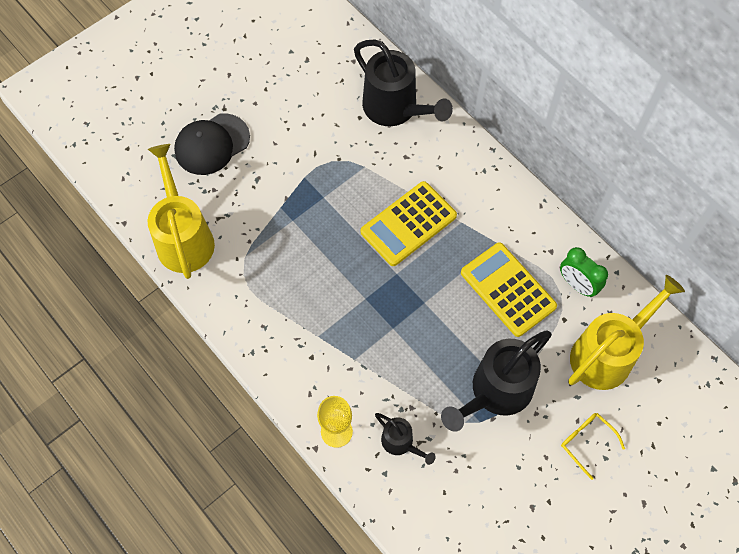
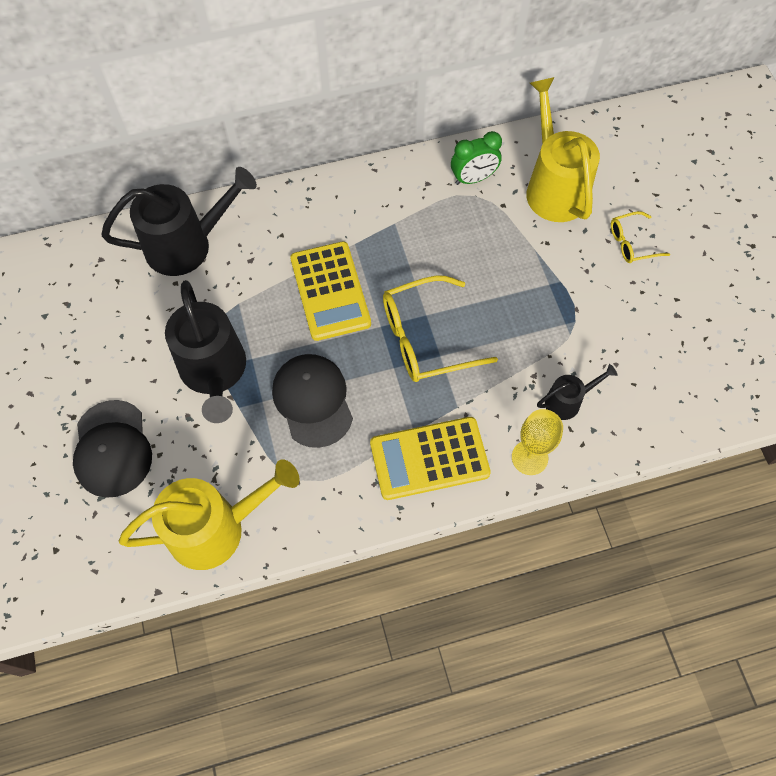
camera: 65 degrees left, 0 degrees up
yellow watering can [148,144,215,279] -> yellow watering can turned 150 degrees clockwise [119,459,299,570]
black watering can [441,330,552,432] -> black watering can moved to [165,280,246,423]
yellow calculator [461,243,557,337] -> yellow calculator moved to [370,417,491,500]
none -> black cap [272,354,353,448]
none -> yellow glasses [383,276,498,382]

